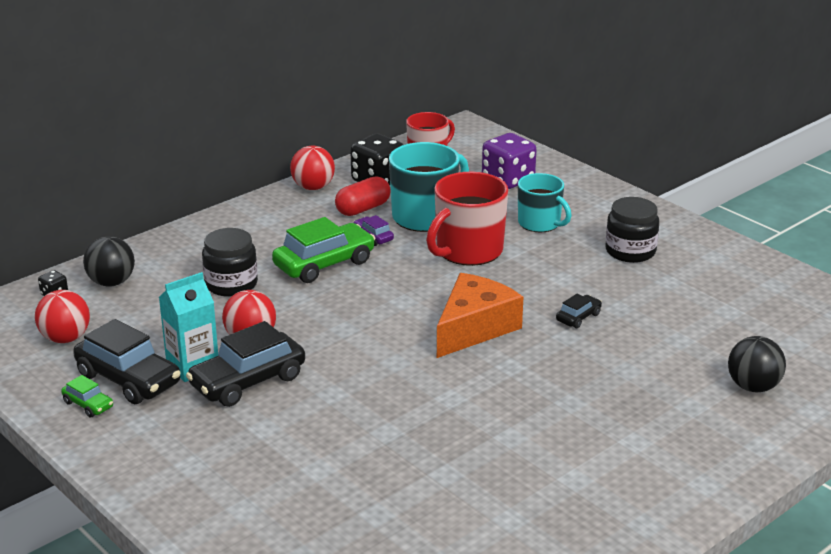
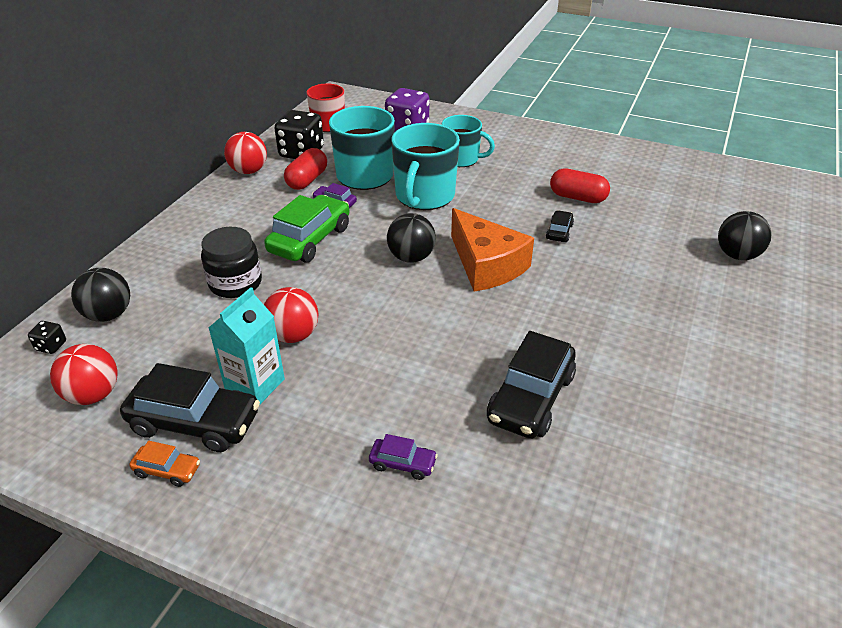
camera: 25 degrees left, 10 degrees up
green car [61,375,113,418] -> orange car [129,441,200,487]
black car [186,321,305,407] -> black car moved to [487,331,576,439]
red mug [426,172,508,266] -> turquoise mug [392,123,460,210]
orange cheese [437,273,523,358] -> orange cheese turned 135 degrees clockwise [451,208,534,292]
black jar [605,197,659,263] -> none
none -> purple car [369,434,438,480]
none -> black ball [387,213,436,263]
none -> red capsule [550,168,610,203]

